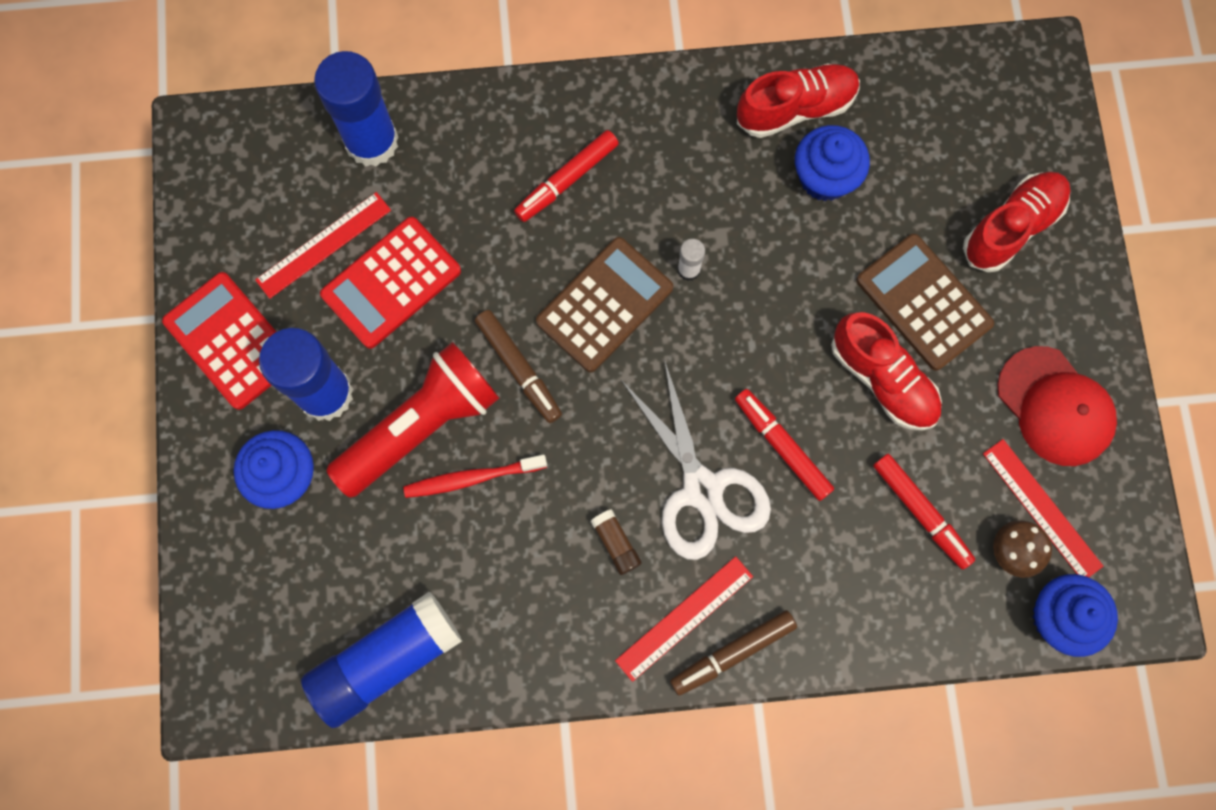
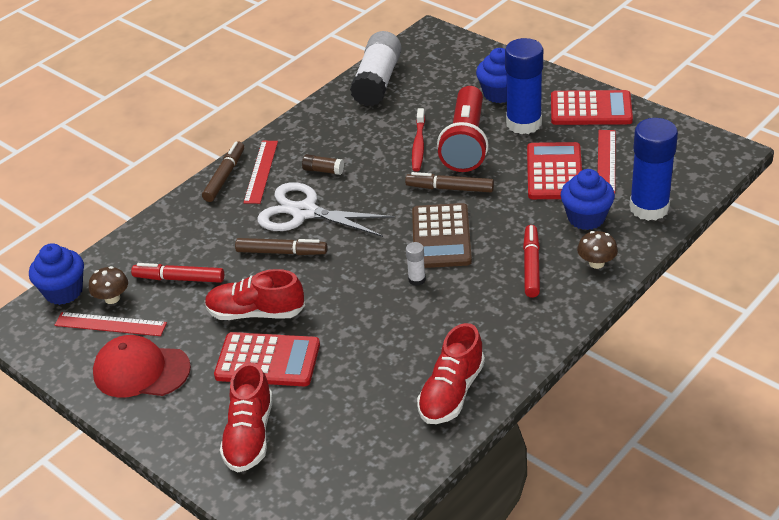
camera: 140 degrees right, 35 degrees down
blue glue stick [301,592,462,728] -> white glue stick [350,31,401,106]
red toothbrush [403,455,547,498] -> red toothbrush turned 150 degrees clockwise [412,108,425,172]
red marker [735,389,834,501] -> brown marker [235,238,327,255]
blue cupcake [795,125,870,201] -> blue cupcake moved to [560,169,615,230]
brown calculator [856,234,994,371] -> red calculator [214,332,320,386]
none -> brown mushroom [577,231,618,269]

